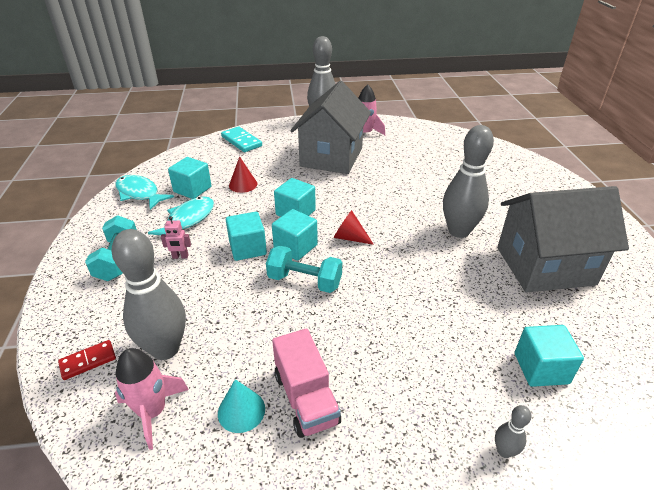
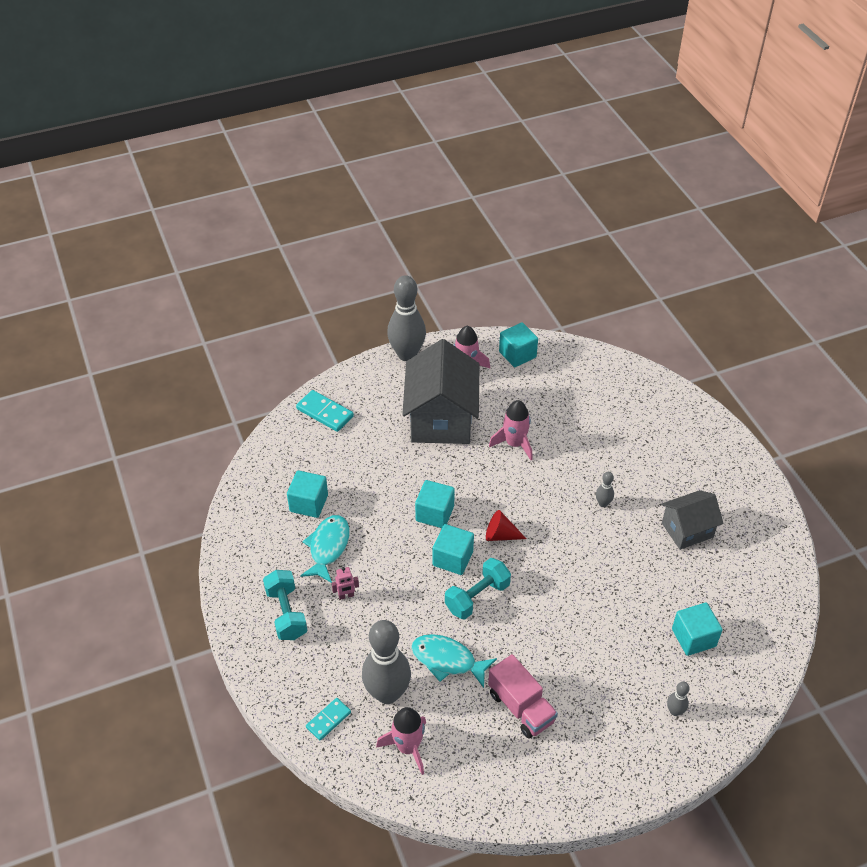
camera: 15 degrees left, 10 degrees up
red domino [58,340,116,380] -> turquoise domino [306,698,351,741]
turquoise fish [115,175,174,210] -> turquoise fish moved to [411,634,497,688]
turquoise cone [218,379,265,433] -> none
turquoise cube [226,212,267,261] -> turquoise cube moved to [499,323,538,367]
red cone [229,156,257,193] -> none
turquoise dumbbell [266,246,342,293] -> turquoise dumbbell turned 45 degrees counterclockwise [445,558,511,620]
grey bowling pin [443,125,494,238] -> grey bowling pin [596,472,614,507], size x0.43
grey house [497,186,629,293] -> grey house [661,490,724,550], size x0.57
none -> pink rocket [489,400,533,460]

